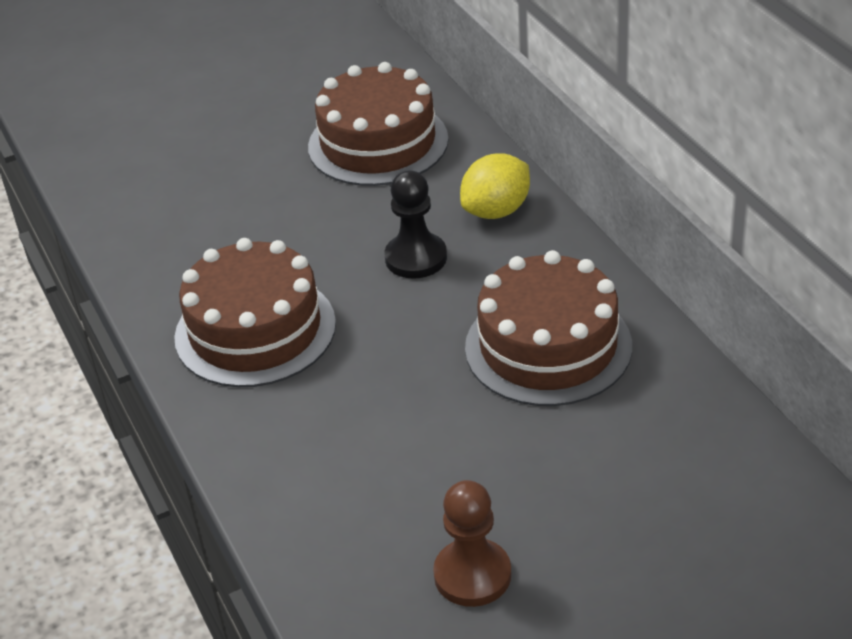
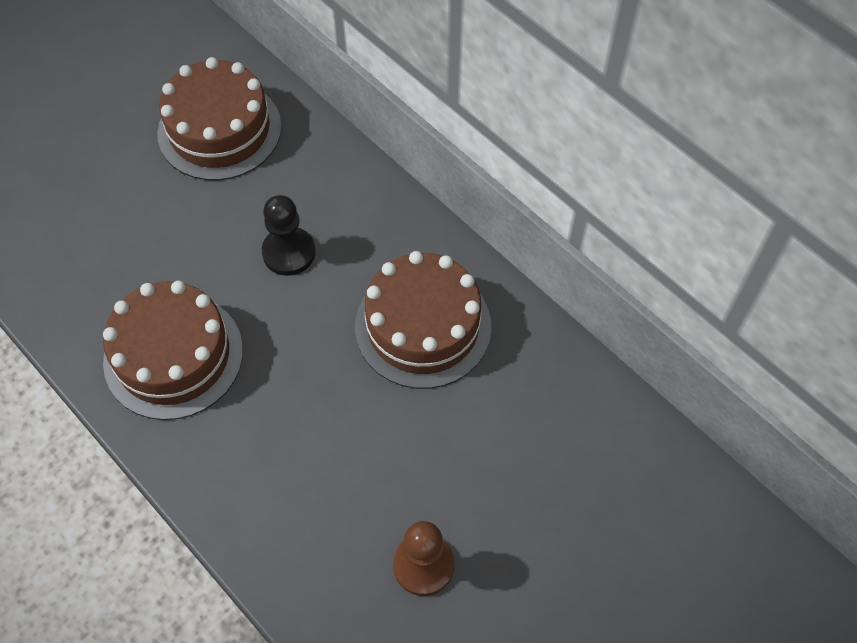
camera: 20 degrees left, 20 degrees up
yellow lemon [460,153,530,219] -> none

